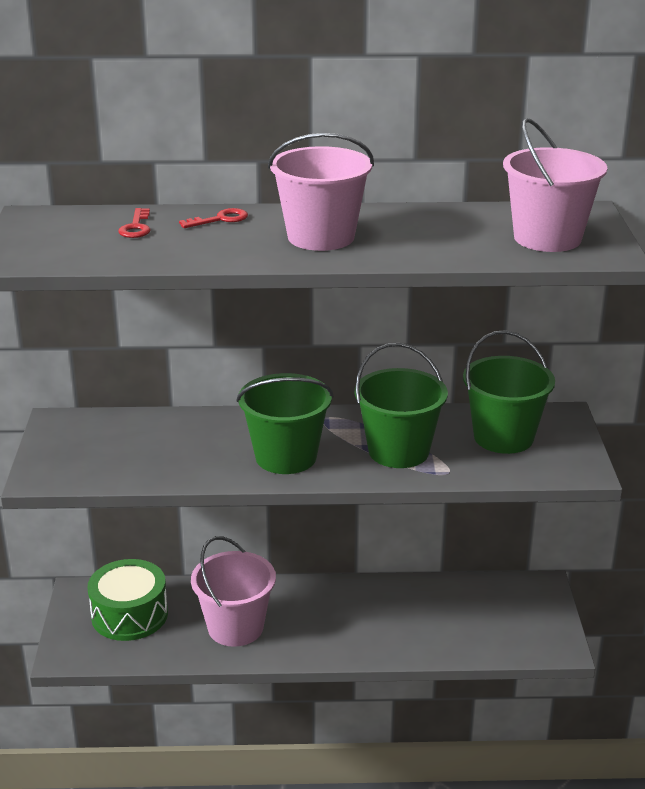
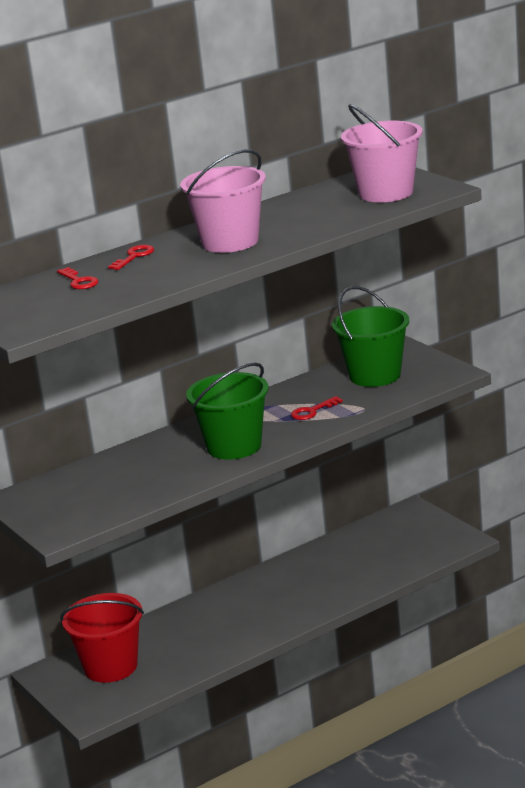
camera: 30 degrees left, 5 degrees down
green drum [87,559,168,641] -> red bucket [60,593,144,683]
pink bucket [191,536,276,647] -> none
green bucket [355,343,448,468] -> red key [291,396,343,420]

